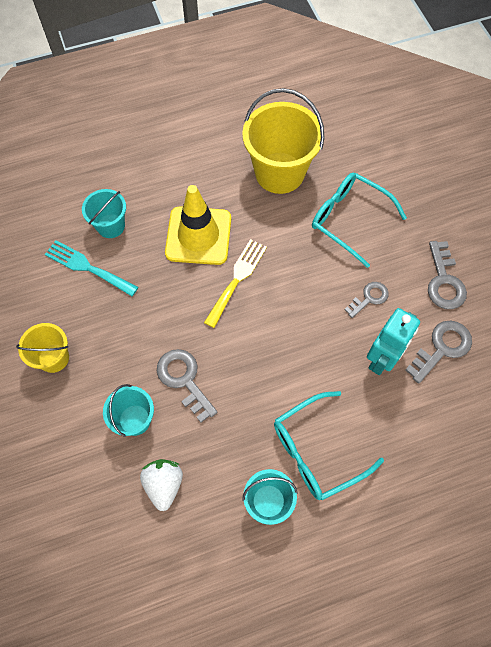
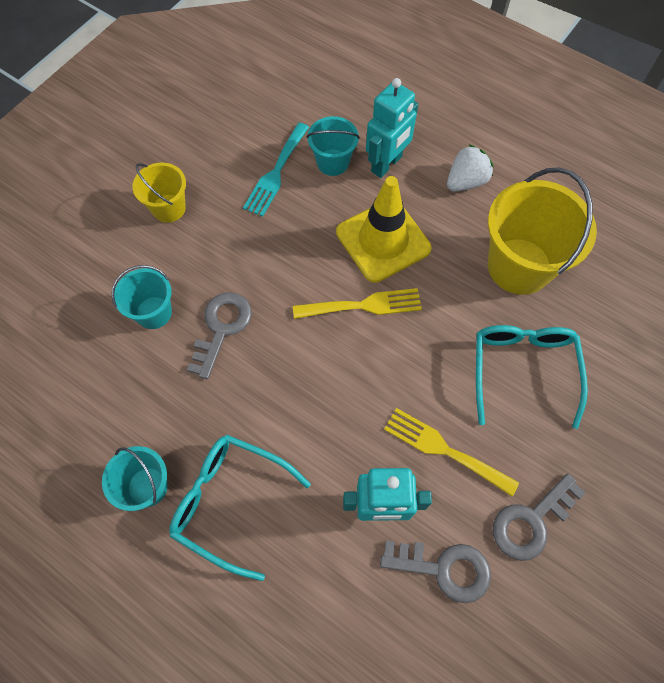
camera: 55 degrees right, 0 degrees up
turquoise fork [44,240,138,296] -> turquoise fork turned 150 degrees counterclockwise [243,123,309,217]
white strawberry [140,459,183,511] -> white strawberry moved to [447,144,494,191]
grey key [344,282,389,318] -> yellow fork [384,408,519,496]
none -> turquoise robot [366,78,418,178]

